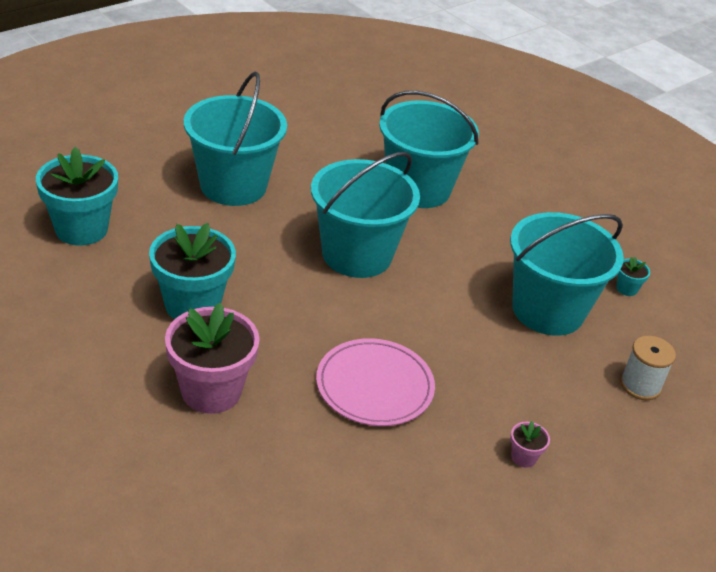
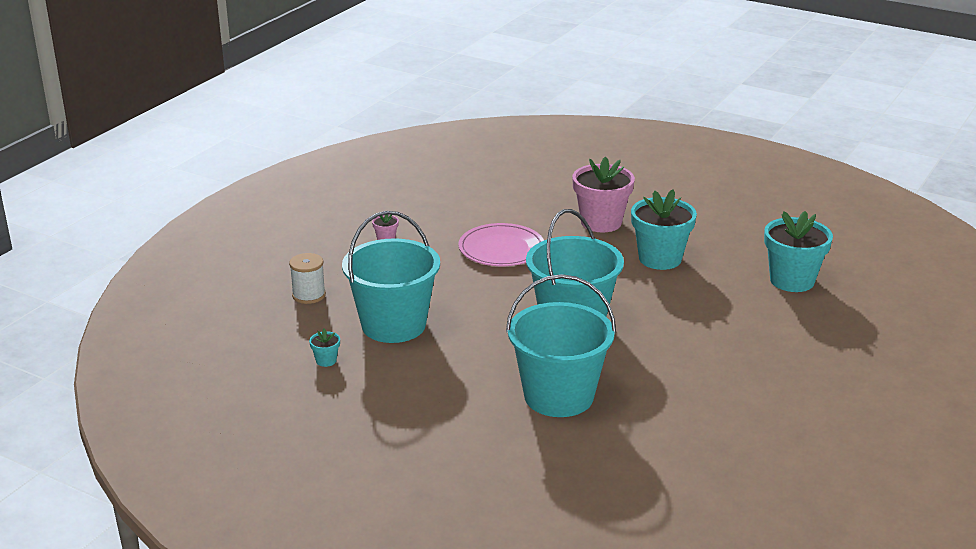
camera: 165 degrees right, 10 degrees down
turquoise bucket [184,72,287,206] -> none

